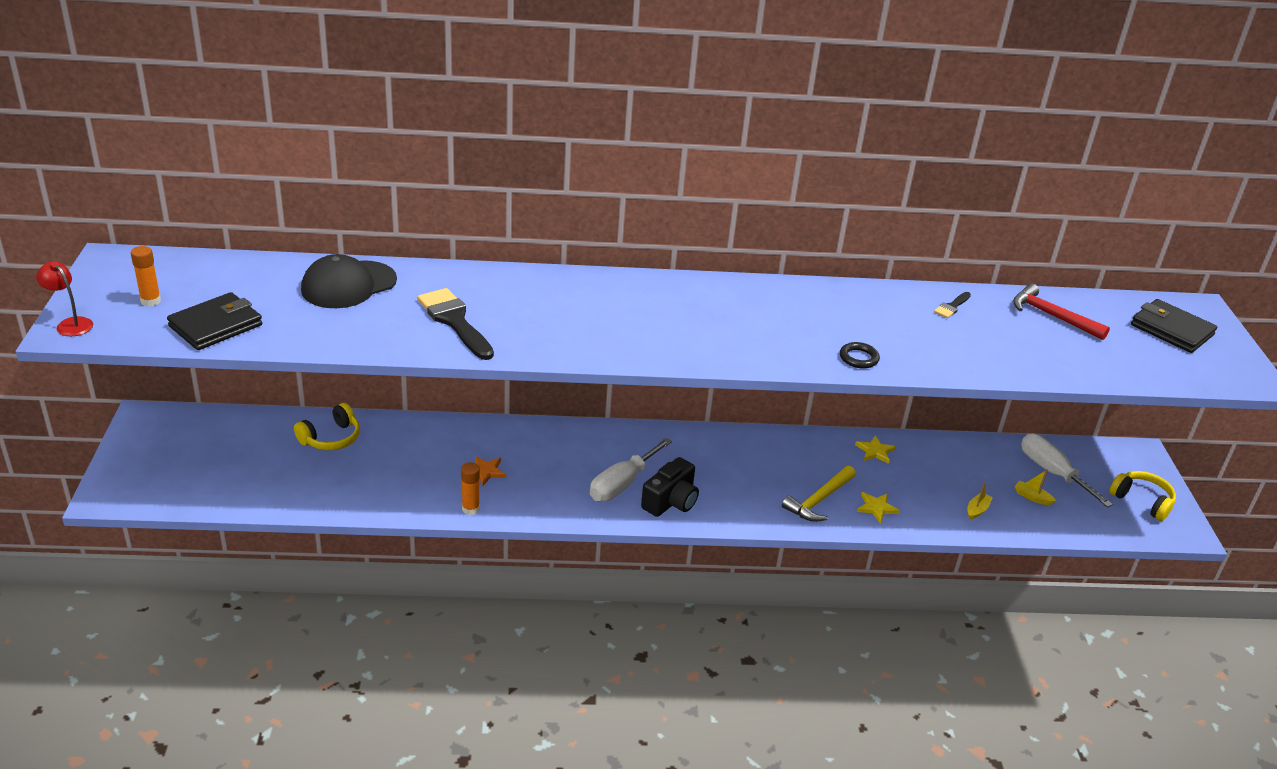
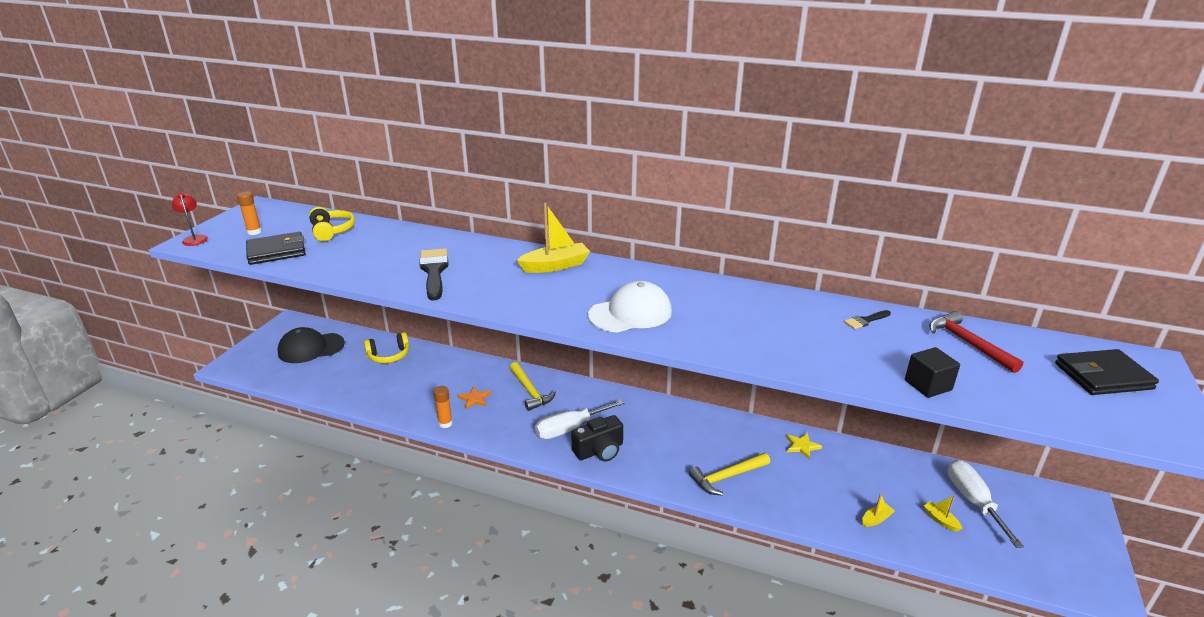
camera: 25 degrees right, 5 degrees down
black cap [301,254,397,308] -> black cap moved to [277,327,345,363]
black ring [840,342,880,369] -> none
yellow star [857,492,900,523] -> none
yellow headphones [1109,471,1176,521] -> yellow headphones moved to [309,207,355,241]
black wallet [1131,299,1217,353] -> black wallet turned 75 degrees counterclockwise [1055,349,1159,395]
none -> yellow hammer [510,362,556,411]
none -> yellow boat [516,203,590,273]
none -> white cap [588,281,672,333]
none -> black cube [905,347,960,398]

